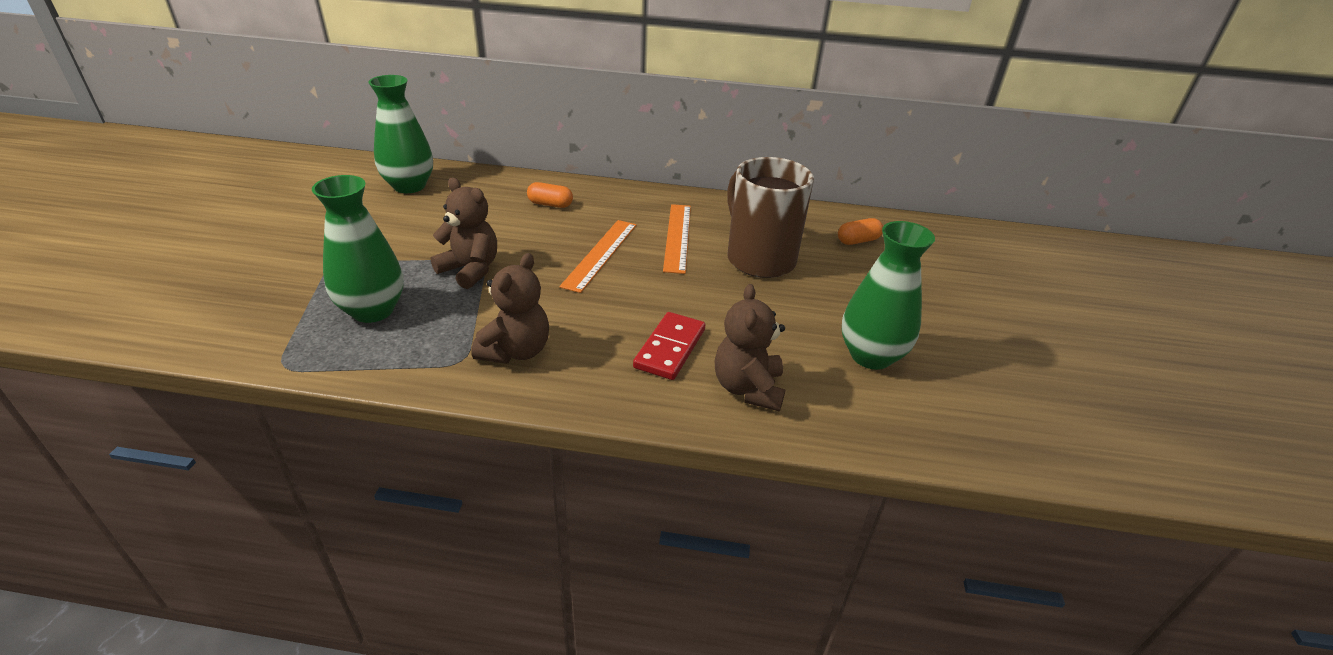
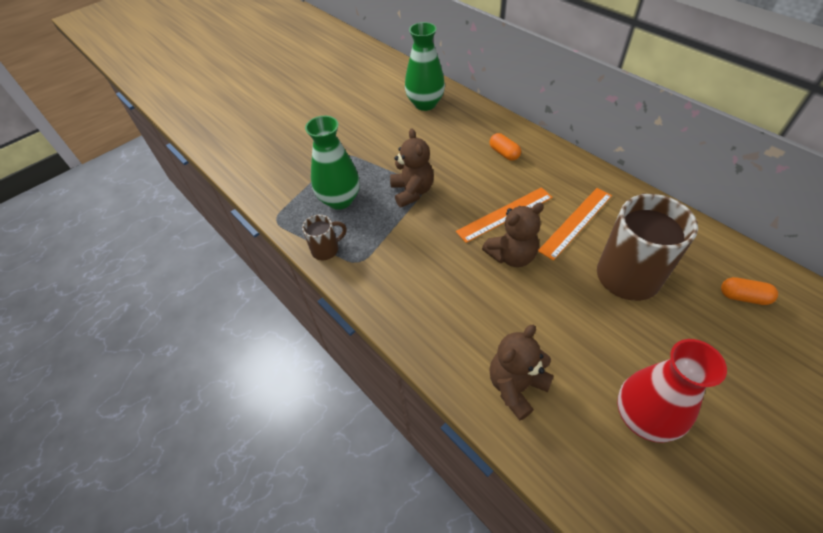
camera: 45 degrees right, 15 degrees up
brown teddy bear [472,253,549,364] -> brown teddy bear moved to [482,203,544,267]
red domino [633,312,706,380] -> none
green vase [842,221,935,370] -> red vase [617,339,727,443]
none -> brown mug [302,215,347,260]

